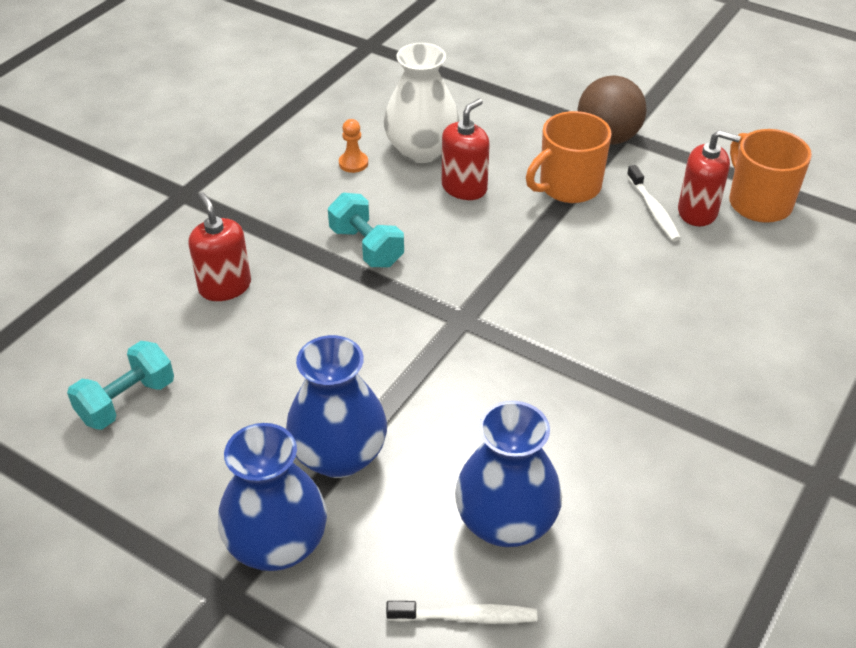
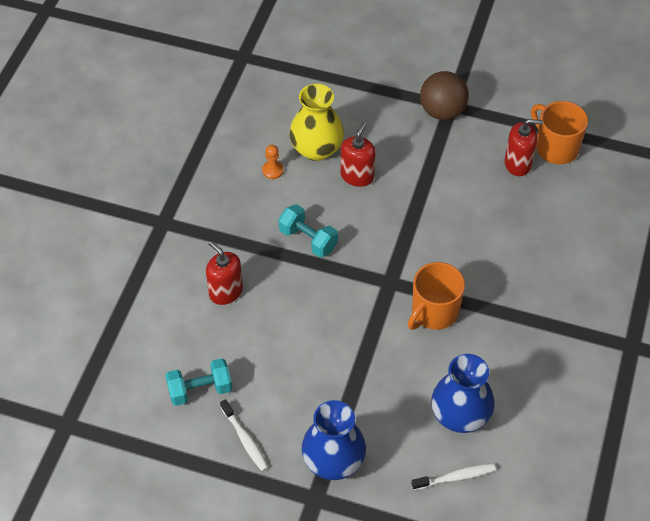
camera: 15 degrees left, 10 degrees up
turquoise dumbbell [67,341,174,430] -> turquoise dumbbell turned 45 degrees clockwise [165,358,233,406]
blue vase [286,335,387,478] -> none
white vase [384,43,459,163] -> yellow vase [289,84,344,161]
orange mug [526,111,612,203] -> orange mug moved to [408,262,465,330]
white toothbrush [627,165,681,241] -> white toothbrush moved to [220,399,269,472]

